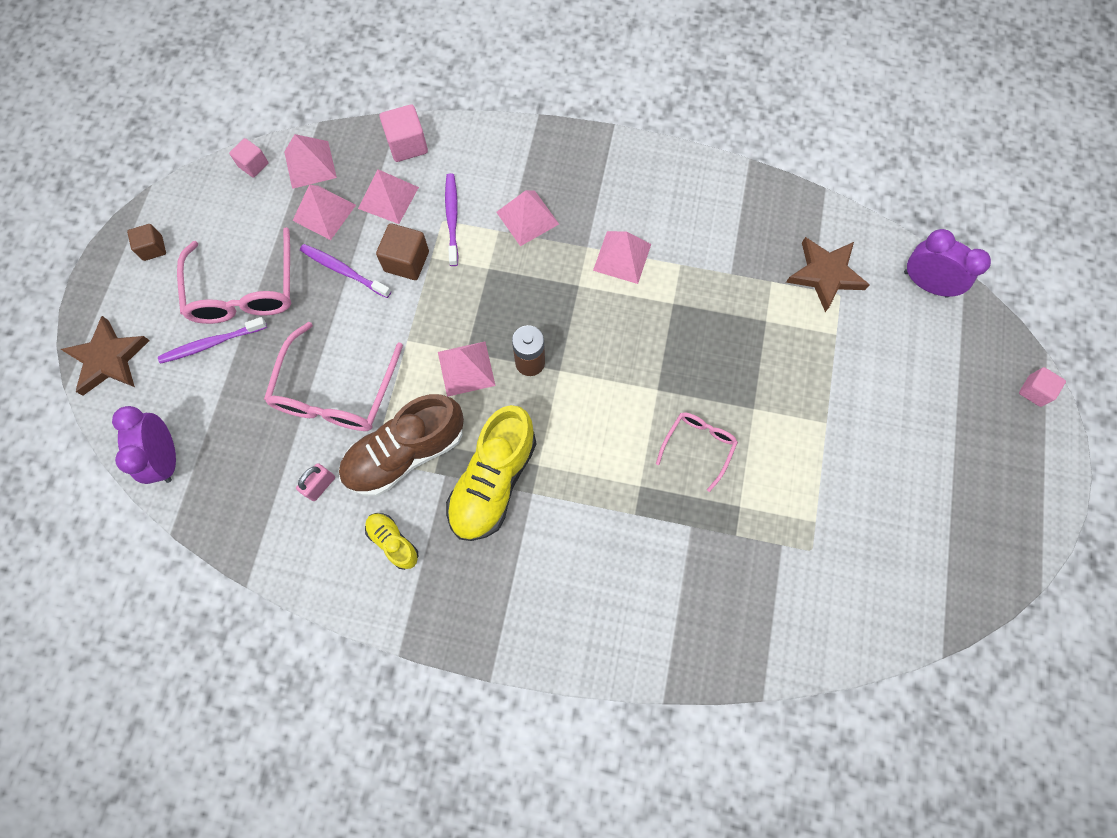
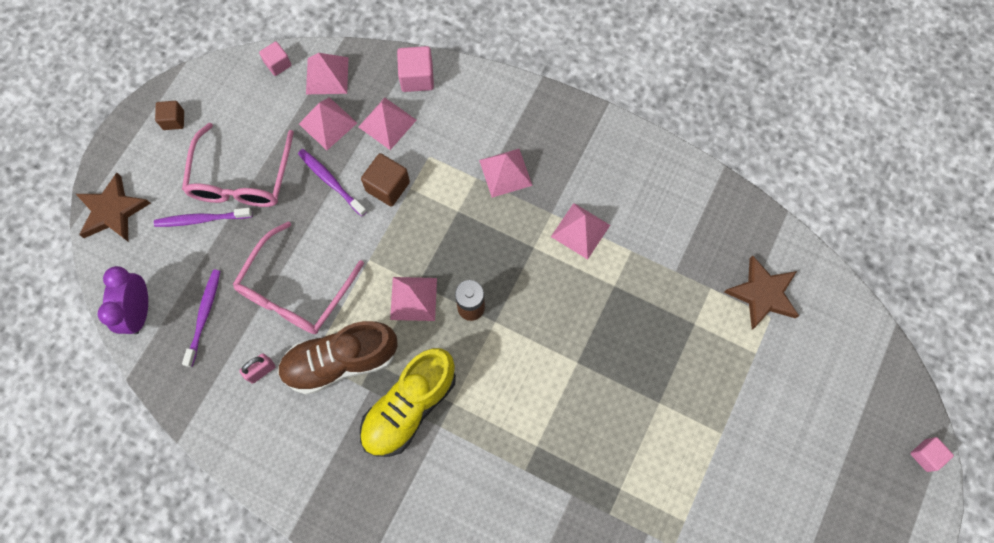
camera: 15 degrees right, 0 degrees up
yellow shoe [365,513,418,570] -> none
purple toothbrush [445,173,458,266] -> purple toothbrush moved to [182,269,220,367]
pink glasses [656,413,738,492] -> none
purple clock [904,229,991,298] -> none

